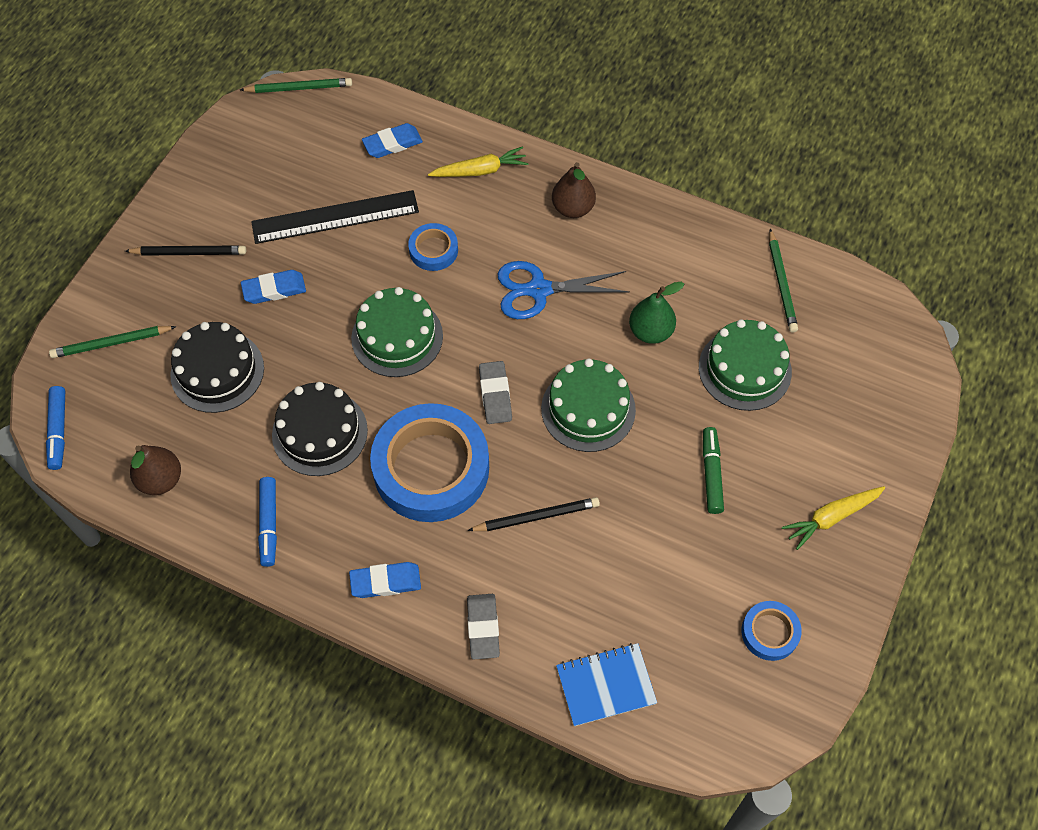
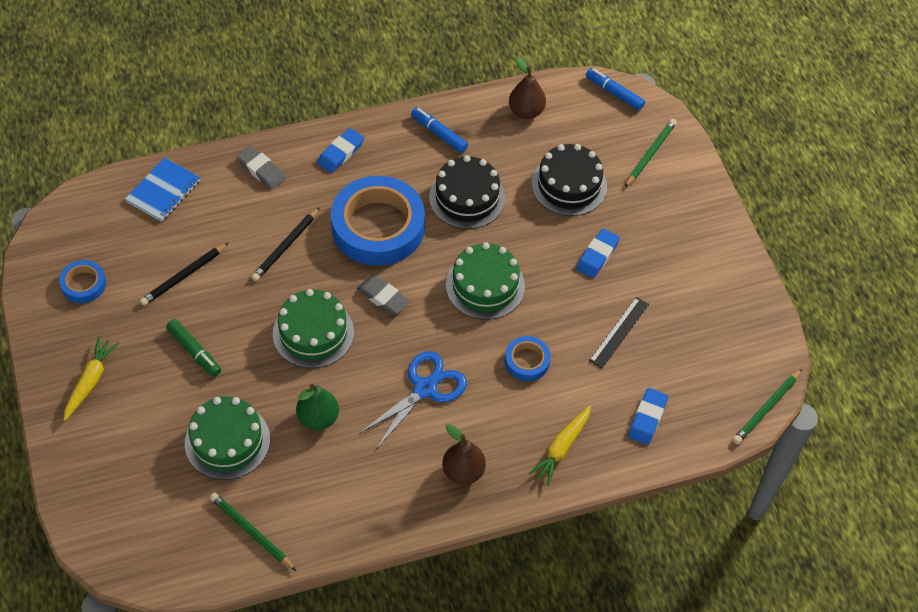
camera: 135 degrees right, 5 degrees down
black pencil [125,245,246,256] -> black pencil moved to [140,243,229,306]
black ruler [251,190,419,244] -> black ruler [589,297,649,368], size x0.60

